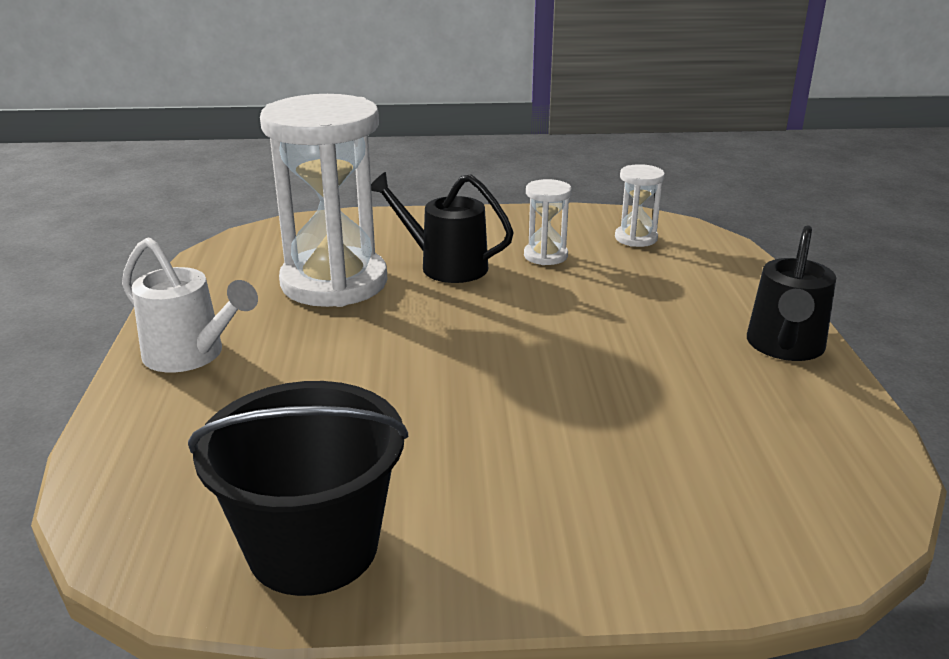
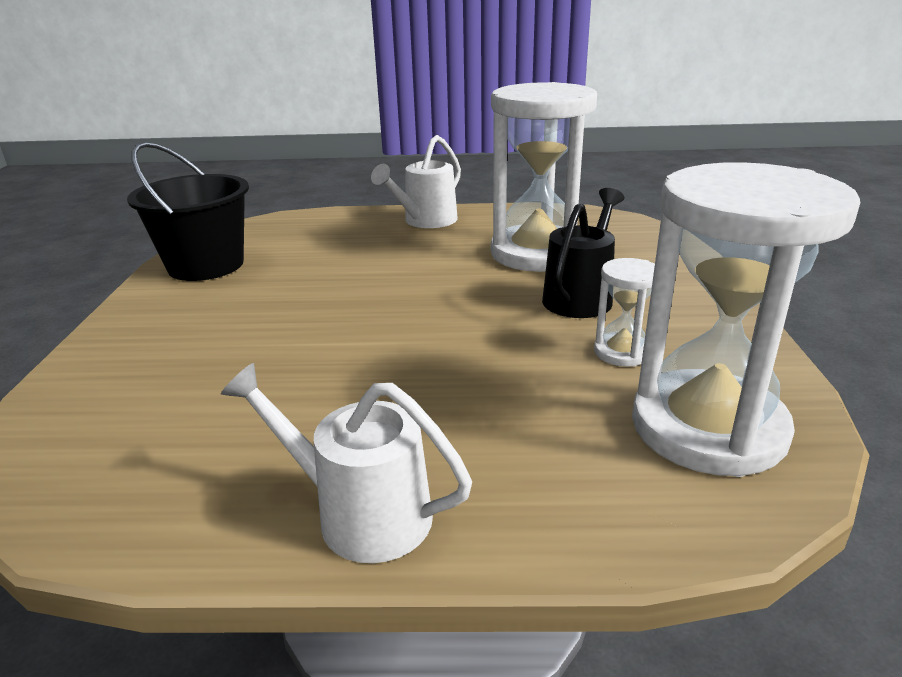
camera: 95 degrees right, 0 degrees up
white hourglass [615,164,665,247] -> white hourglass [632,162,860,477], size x2.27
black watering can [747,225,836,361] -> white watering can [221,363,472,563]

